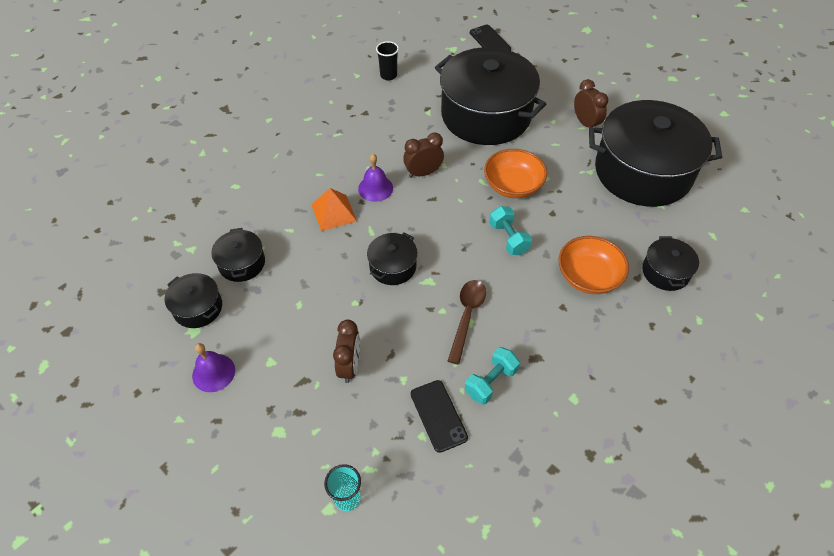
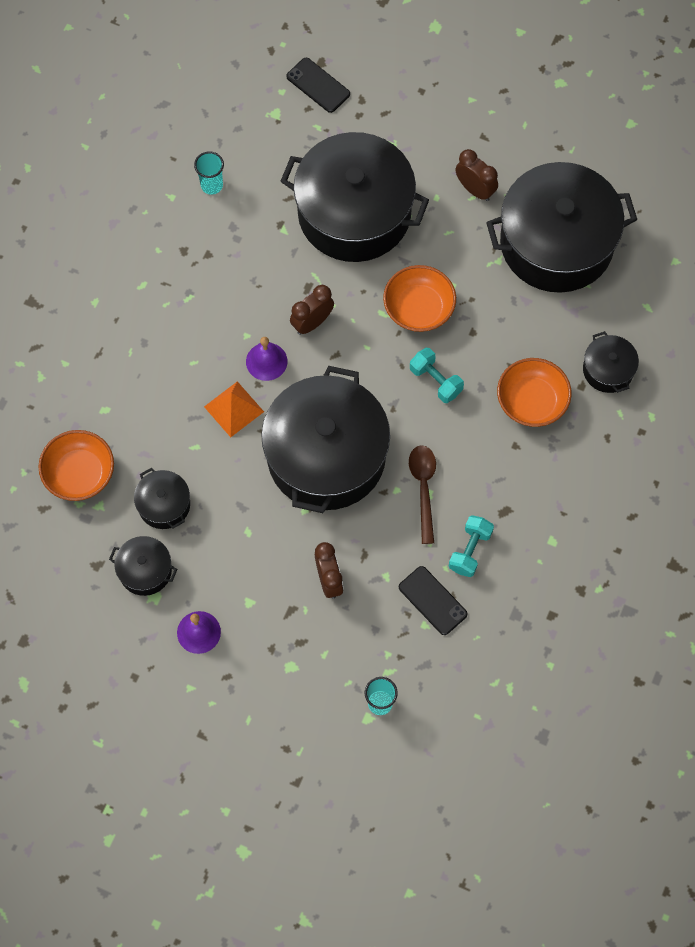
camera: 20 degrees left, 15 degrees up
black pot [367,233,418,285] -> black pot [261,366,390,513], size x2.28
black cup [376,41,399,81] -> turquoise cup [194,151,224,195]
none -> orange bowl [38,430,114,501]

